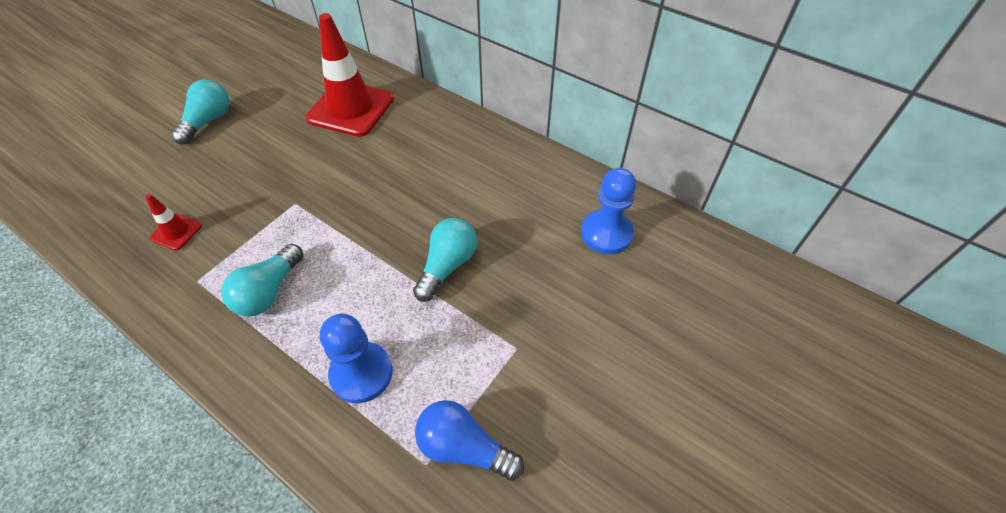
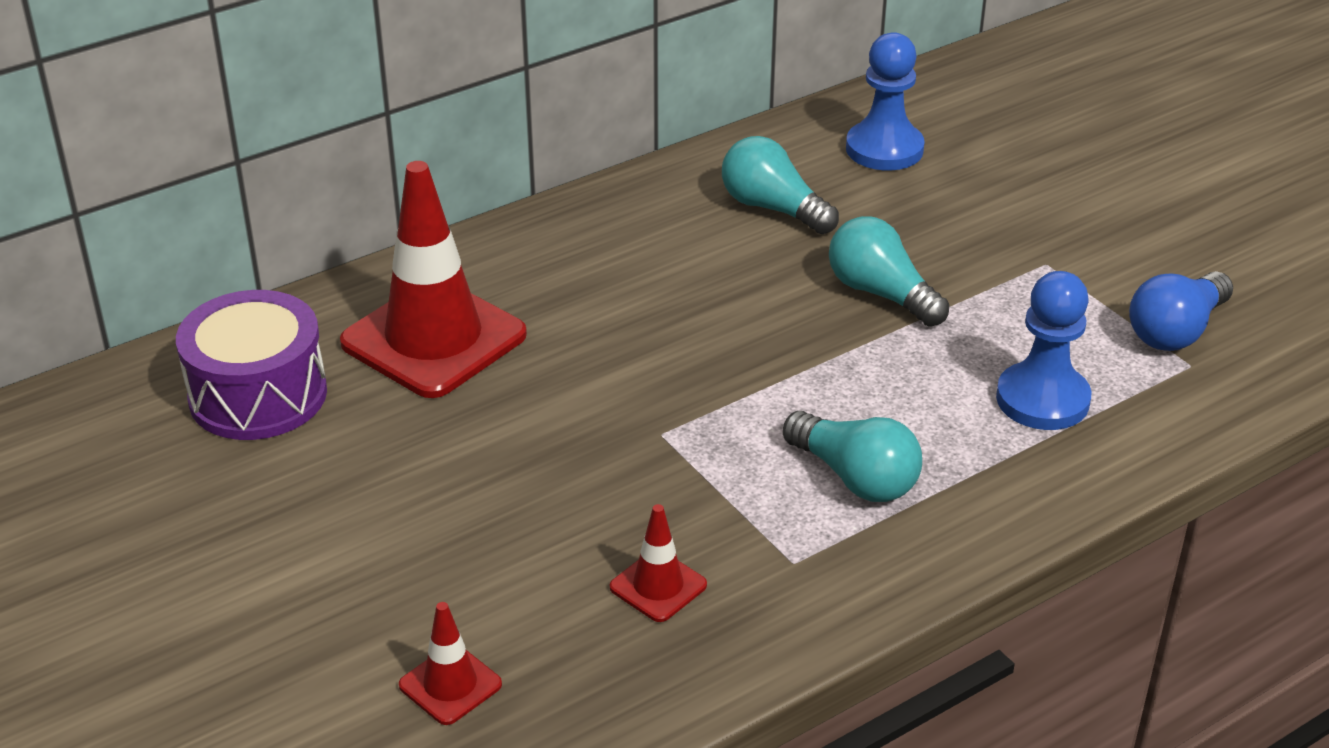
camera: 70 degrees left, 15 degrees down
turquoise light bulb [171,79,230,145] -> turquoise light bulb moved to [722,136,839,234]
none -> purple drum [176,290,327,440]
none -> red traffic cone [399,602,502,725]

